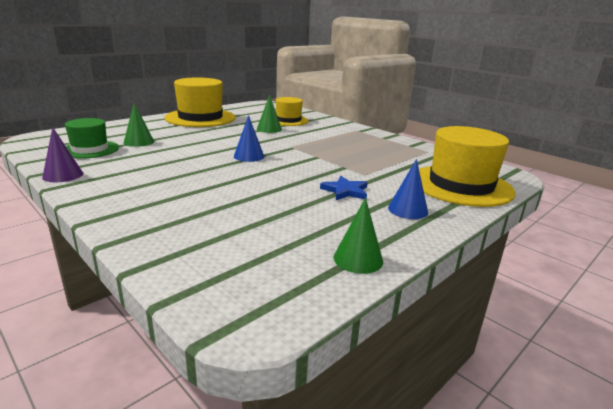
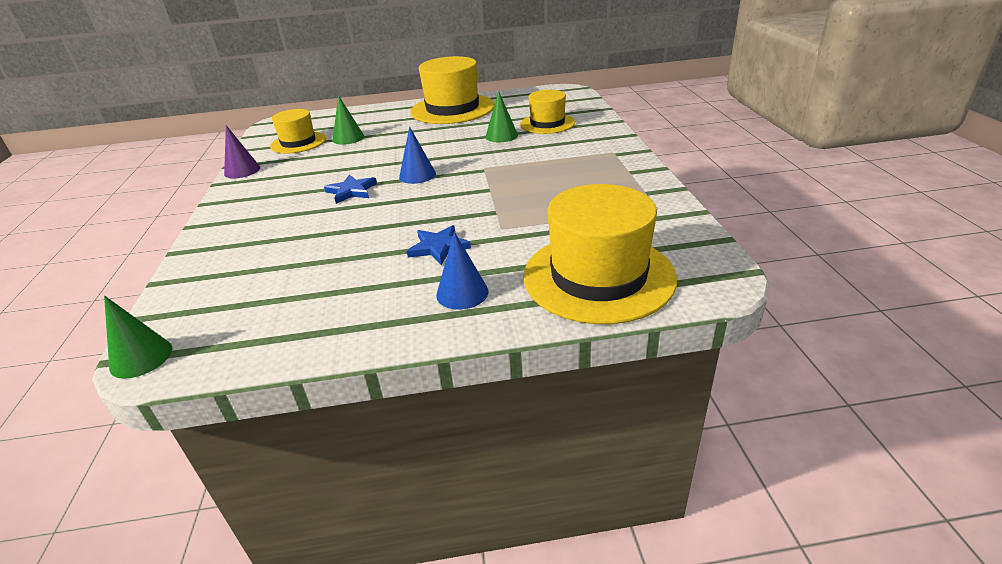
camera: 40 degrees right, 10 degrees up
green hat [65,118,119,159] -> yellow hat [270,109,326,154]
green cone [334,198,383,274] -> green cone moved to [104,296,172,379]
none -> blue star [324,175,377,204]

